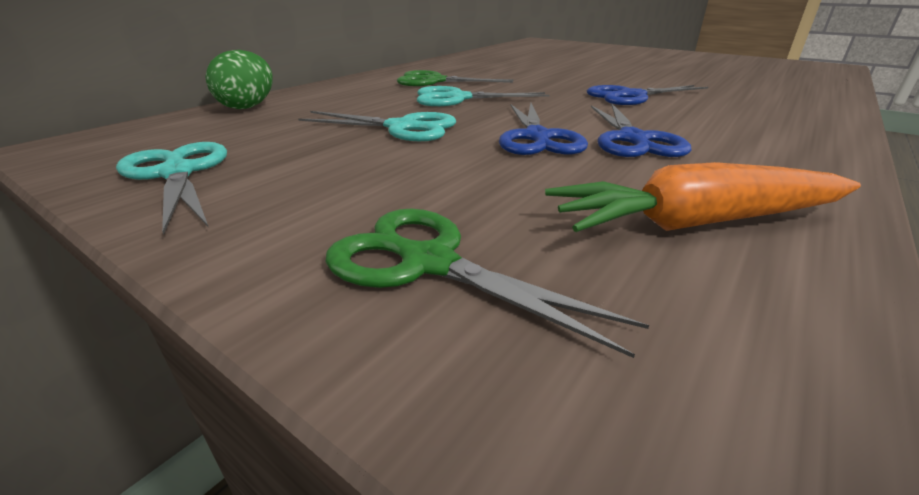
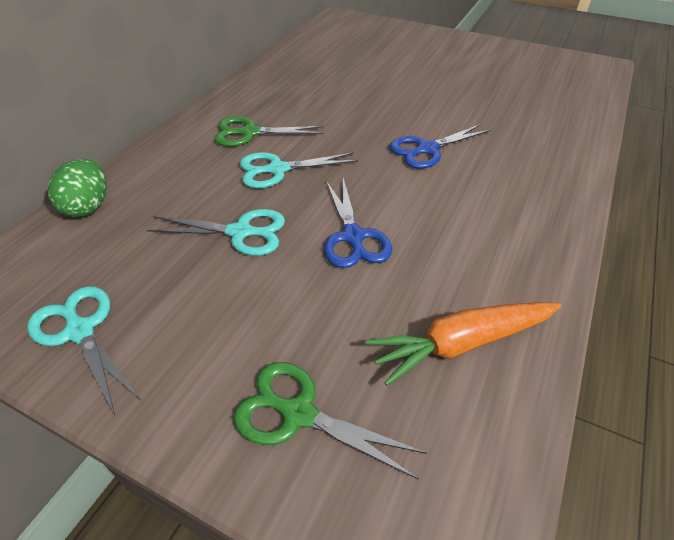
camera: 10 degrees left, 15 degrees up
blue scissors [591,103,691,157] -> none

